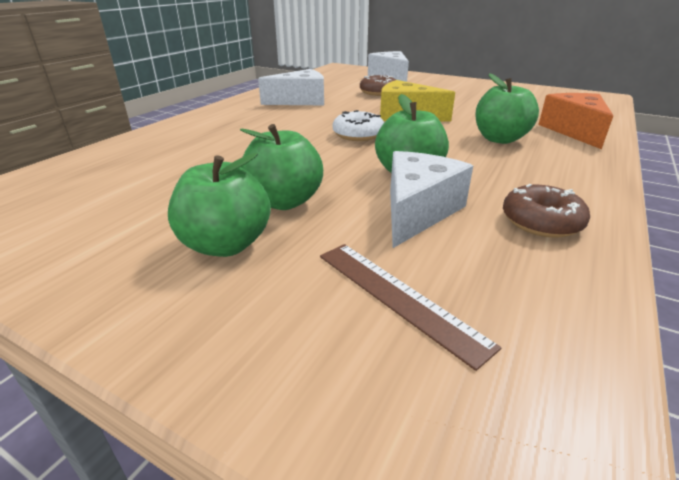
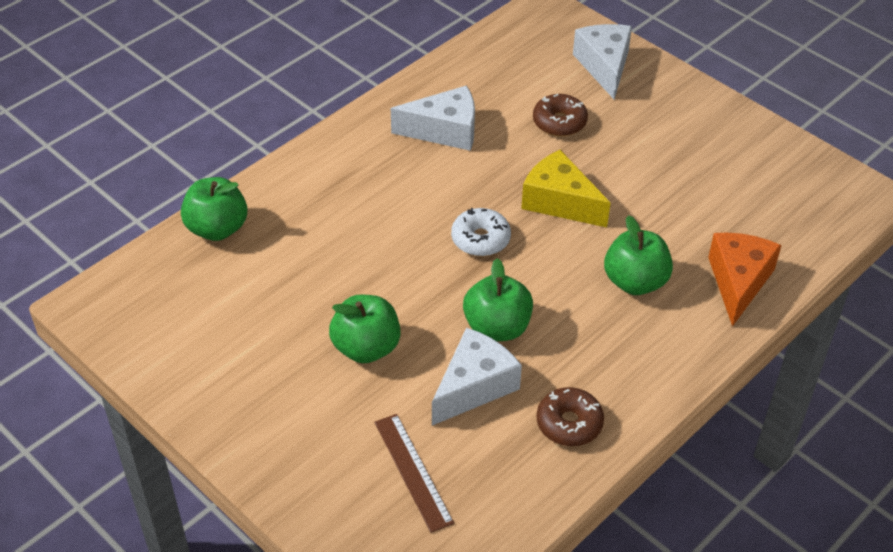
camera: 15 degrees right, 15 degrees up
green apple [168,153,271,257] -> green apple moved to [181,177,248,241]

